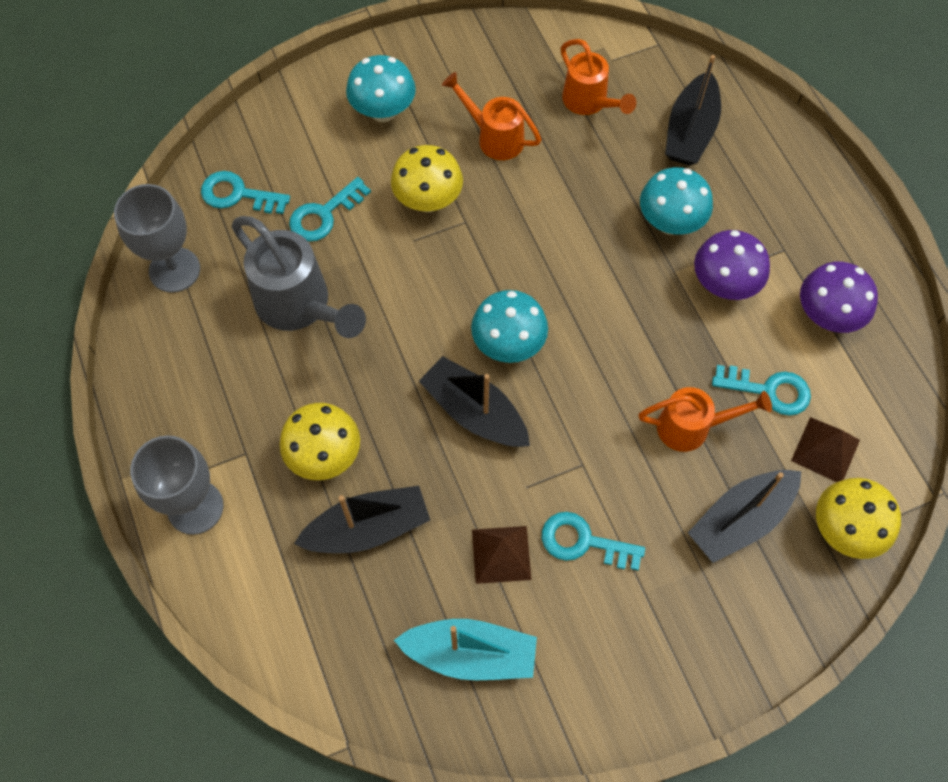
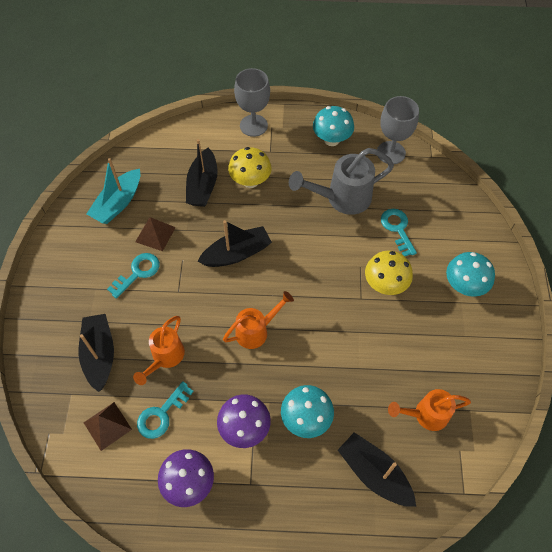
camera: 115 degrees right, 5 degrees down
turquoise key [201,171,290,214] -> none
orange watering can [442,72,542,160] -> orange watering can moved to [223,291,294,349]
turquoise mushroom [471,290,548,363] -> turquoise mushroom moved to [313,106,354,146]
yellow mushroom [816,478,901,559] -> none

